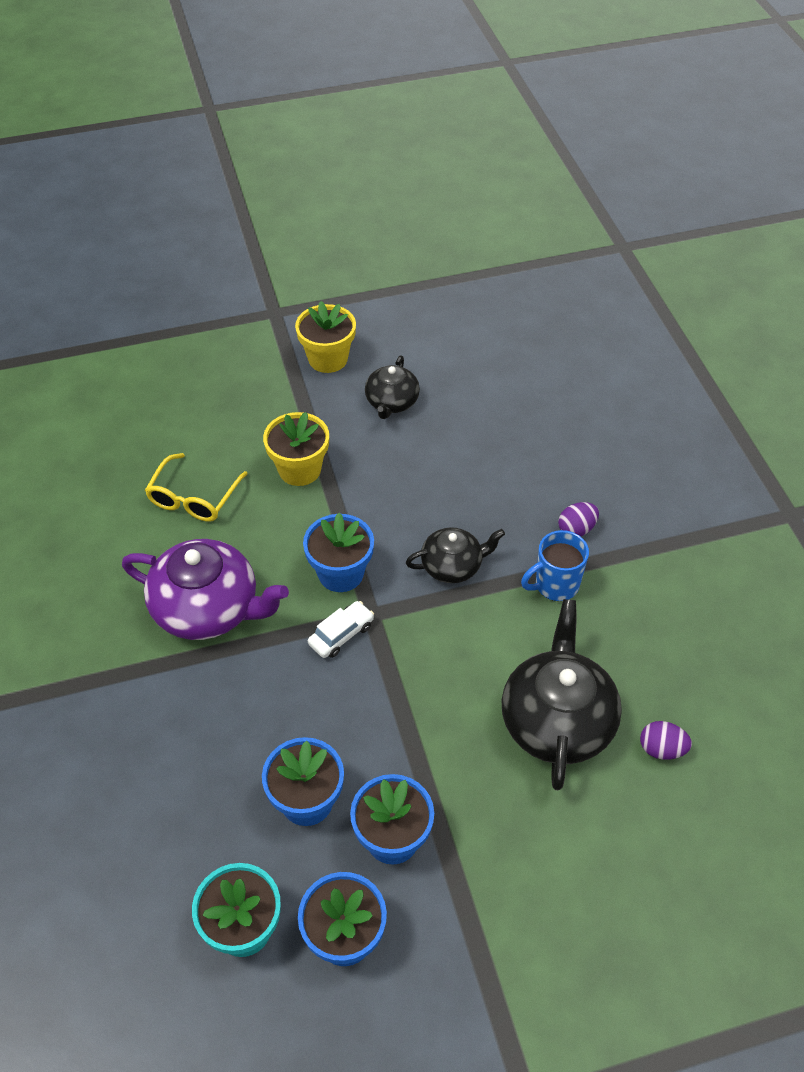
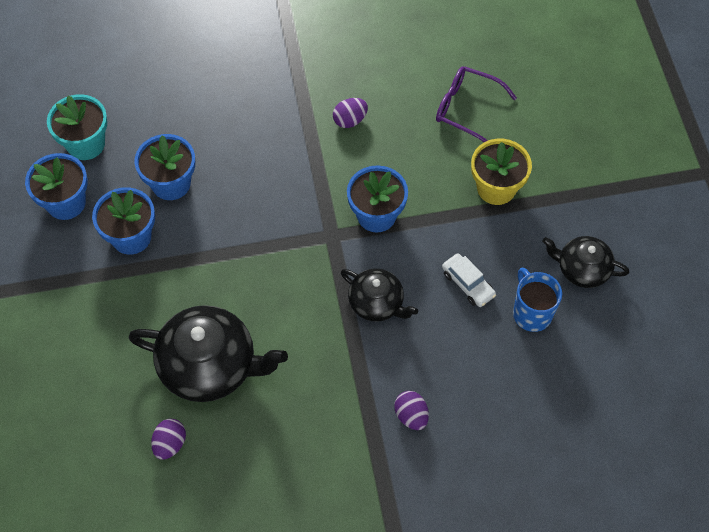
camera: 95 degrees right, 10 degrees up
purple teapot [122,539,289,640] -> purple egg [333,98,368,128]
yellow glasses [145,453,248,521] -> purple glasses [436,66,517,142]
yellow flower pot [295,301,356,373] -> none
white car [308,601,374,658] -> white car moved to [442,253,496,307]
black teapot [406,527,505,583] -> black teapot turned 45 degrees counterclockwise [341,268,418,322]
blue mug [521,530,589,601] -> blue mug moved to [513,267,562,332]

